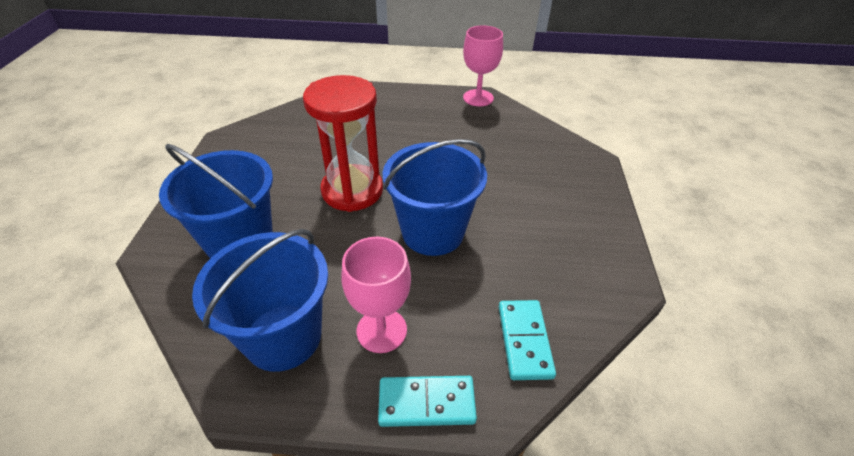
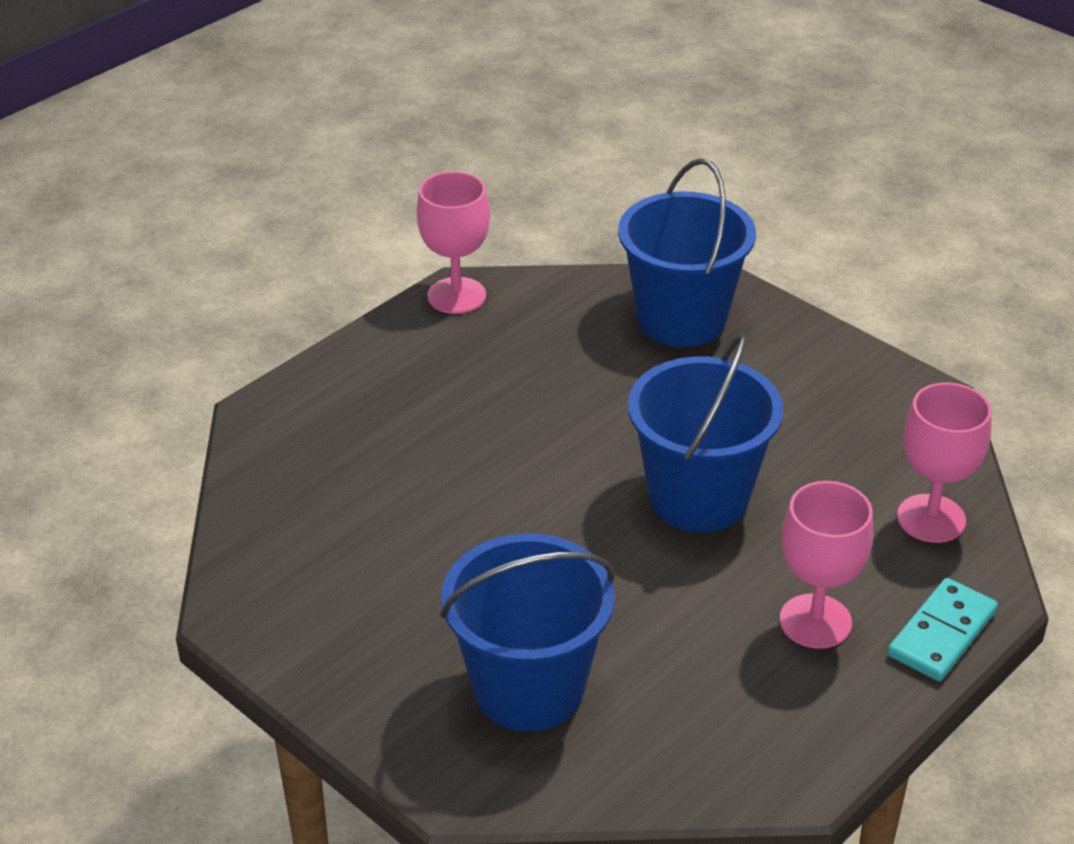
camera: 50 degrees left, 5 degrees down
blue bucket [192,229,328,372] -> blue bucket moved to [618,158,756,347]
red hourglass [303,75,383,212] -> none
turquoise domino [499,300,556,380] -> pink goblet [897,383,992,543]

